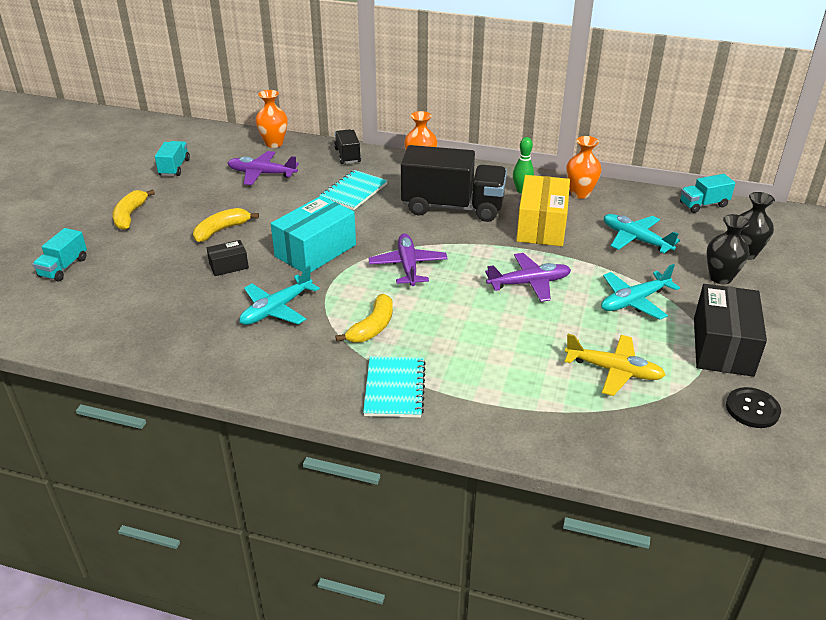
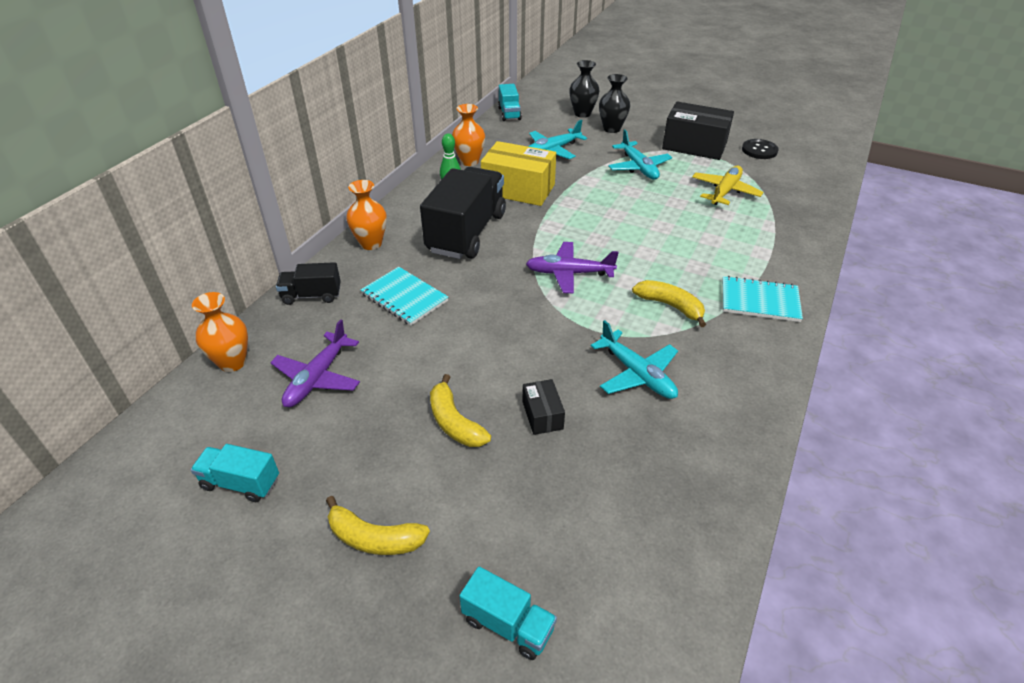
camera: 80 degrees left, 5 degrees up
turquoise box [271,196,356,273] -> none
purple plane [485,253,571,302] -> none

